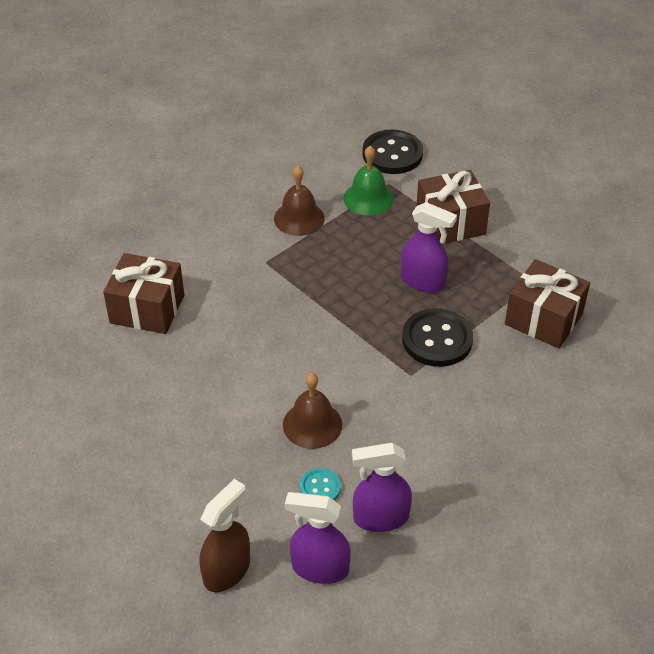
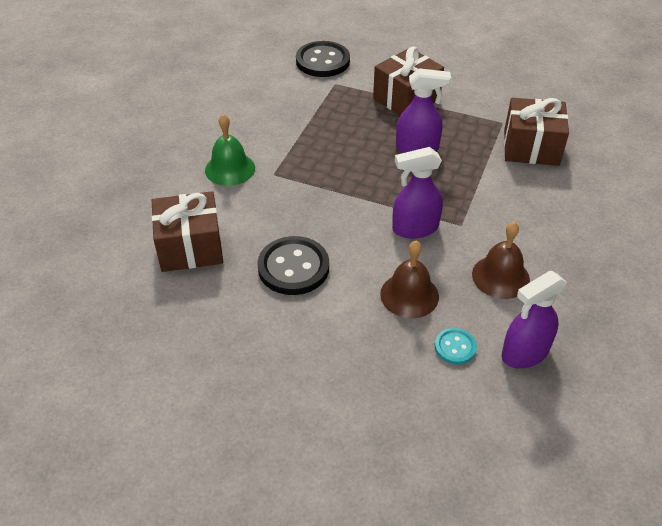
camera: 25 degrees left, 0 degrees up
brown spray bottle [199,479,250,592] -> none
brown bell [274,166,325,236] -> brown bell moved to [472,222,530,299]
purple spray bottle [285,492,351,584] -> purple spray bottle moved to [392,147,443,239]
green bell [343,146,393,215] -> green bell moved to [205,114,255,186]
black button [402,308,473,367] -> black button moved to [257,236,329,295]

